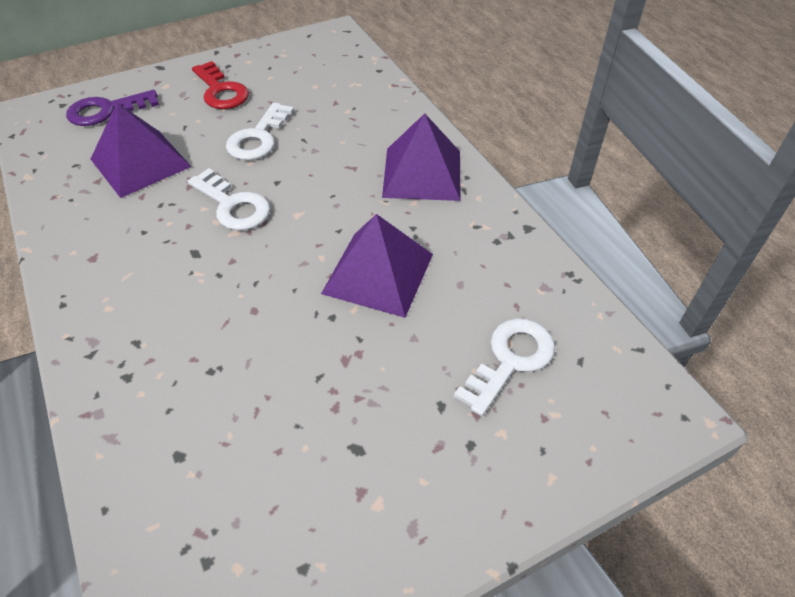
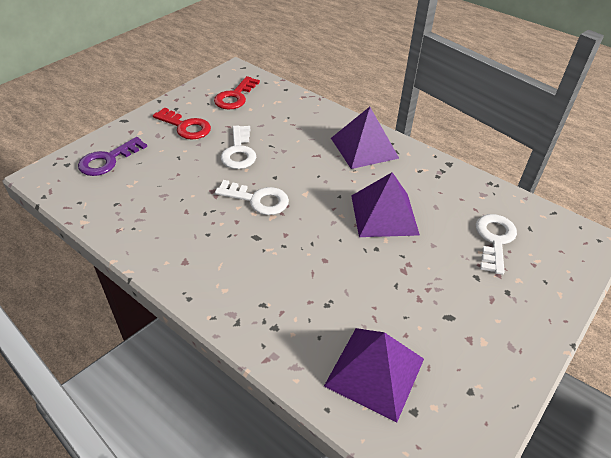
camera: 25 degrees left, 5 degrees down
purple pyramid [91,103,192,198] -> purple pyramid moved to [324,328,424,423]
none -> red key [214,76,260,110]

